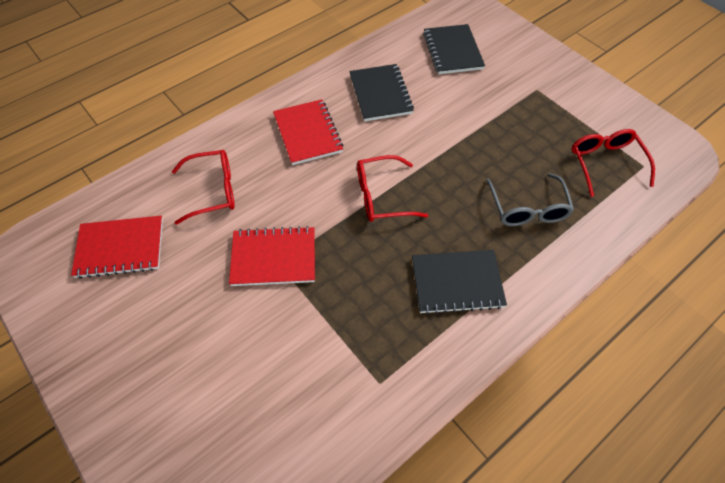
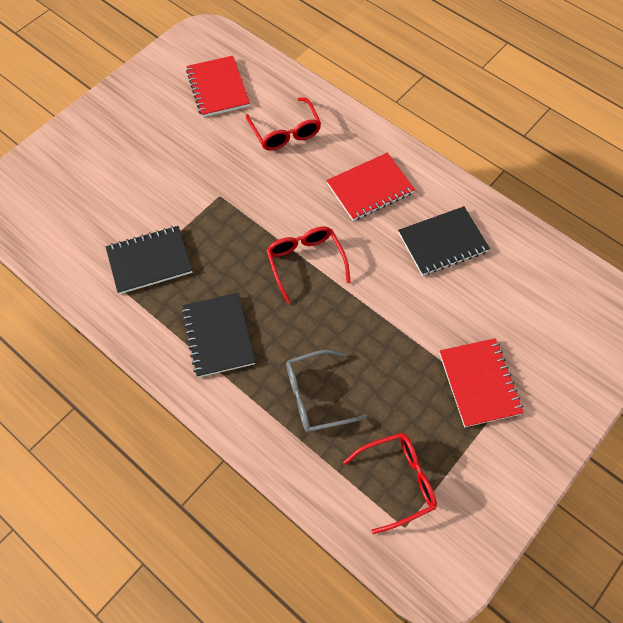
camera: 80 degrees right, 5 degrees up
red notebook [229,226,315,286] -> red notebook moved to [439,338,524,427]
black notebook [423,24,485,74] -> black notebook moved to [106,226,193,294]

